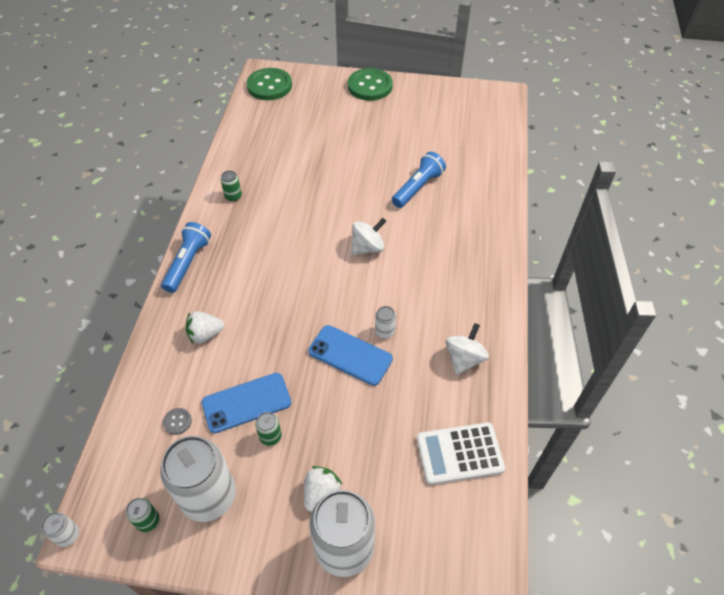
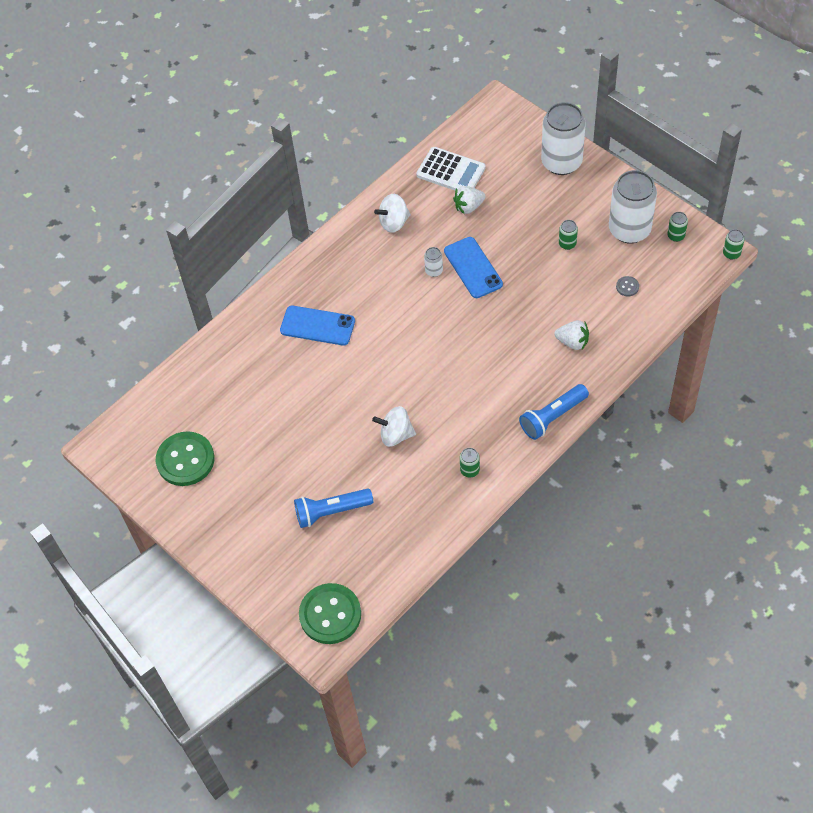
camera: 140 degrees left, 5 degrees up
white can [41,512,79,547] -> green can [723,229,745,260]
blue phone [202,373,291,433] -> blue phone moved to [280,306,355,346]
white strawberry [304,466,343,512] -> white strawberry moved to [453,186,486,214]
green button [348,68,393,101] -> green button moved to [156,431,214,486]
white spinning top [351,218,386,255] -> white spinning top moved to [372,406,416,447]
blue flashlight [392,152,446,208] -> blue flashlight moved to [294,488,373,528]

